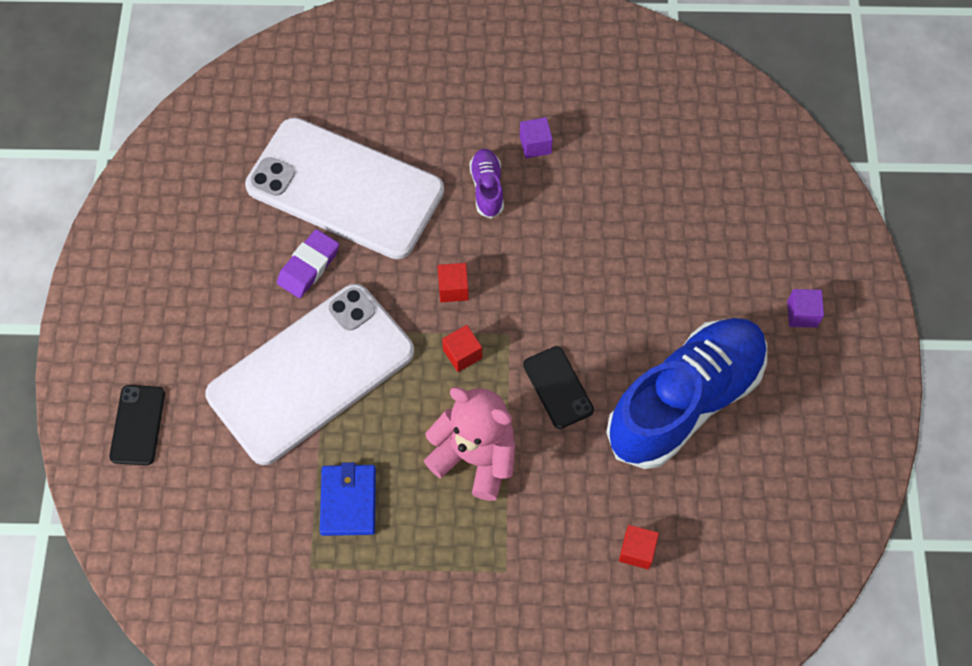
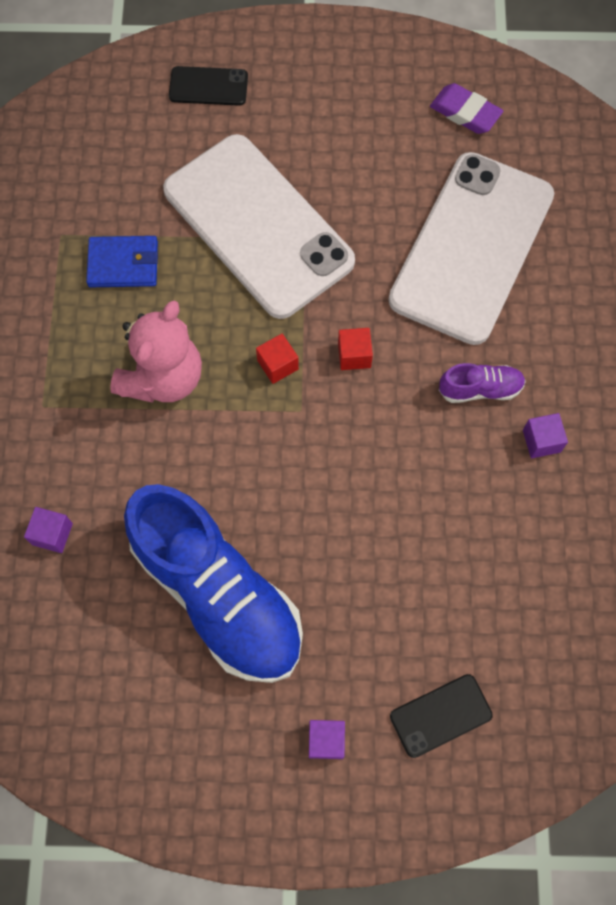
camera: 90 degrees right, 5 degrees up
purple eraser [277,229,339,298] -> purple eraser moved to [430,83,503,134]
black phone [523,346,594,429] -> black phone moved to [390,674,493,758]
red cube [619,525,659,569] -> purple cube [24,507,73,553]

